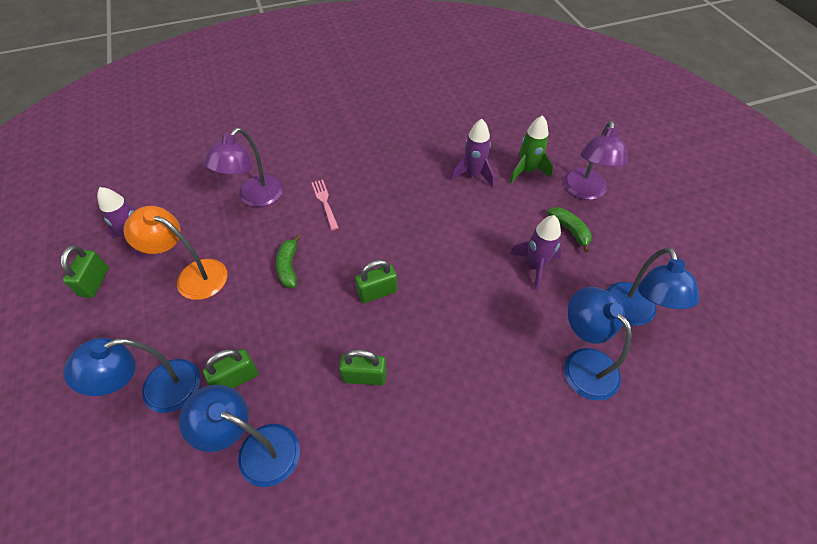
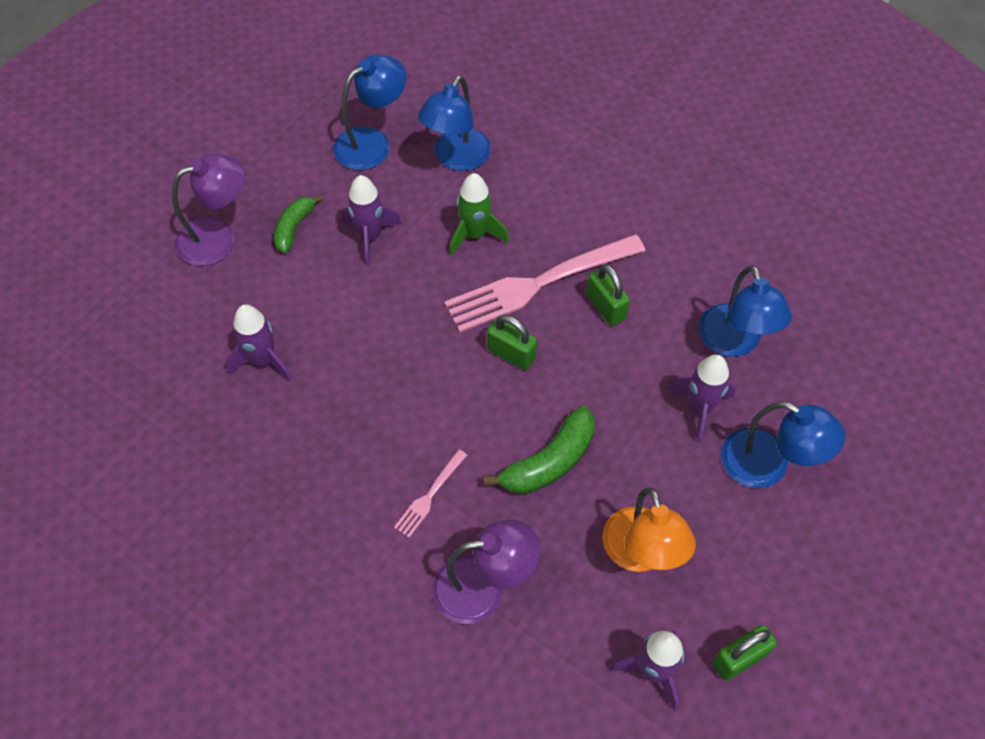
camera: 125 degrees left, 5 degrees up
green padlock [203,349,258,389] -> purple rocket [667,354,735,443]
green banana [276,235,301,288] -> green banana [483,406,595,494], size x1.54
green rocket [510,115,553,183] -> green rocket moved to [450,173,509,256]
none -> pink fork [444,234,646,333]

